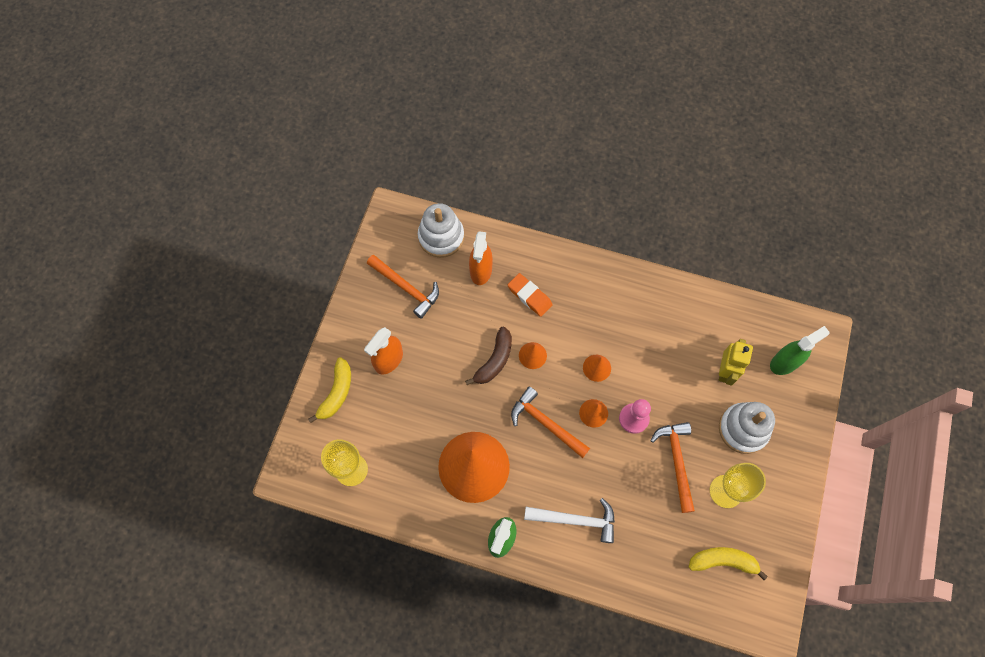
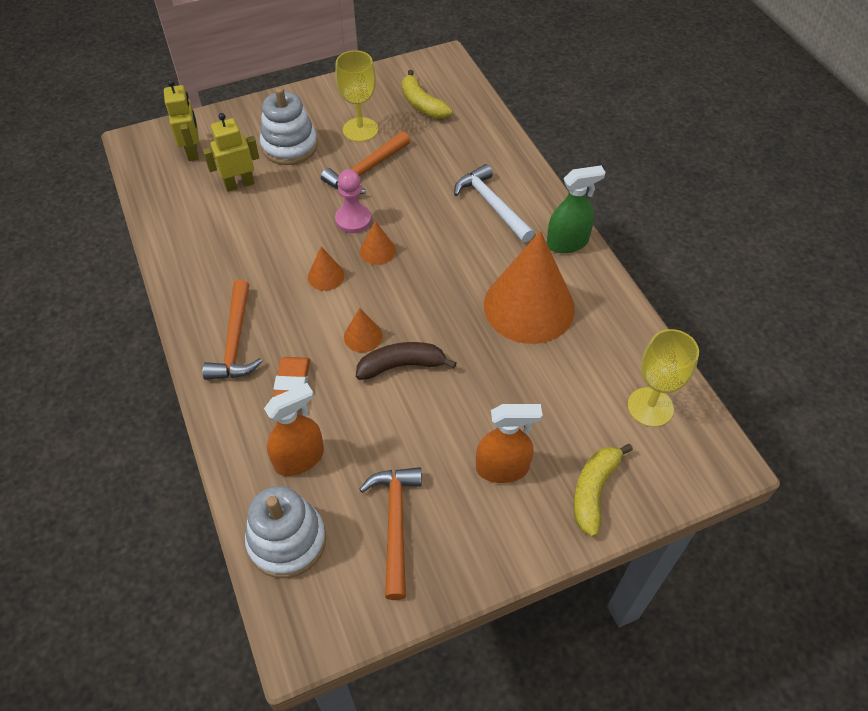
camera: 130 degrees left, 15 degrees down
yellow banana [308,357,351,423] -> yellow banana turned 45 degrees counterclockwise [574,444,633,537]
orange hammer [511,387,590,458] -> orange hammer moved to [202,280,263,380]
green spray bottle [770,326,830,375] -> yellow robot [164,79,199,161]

